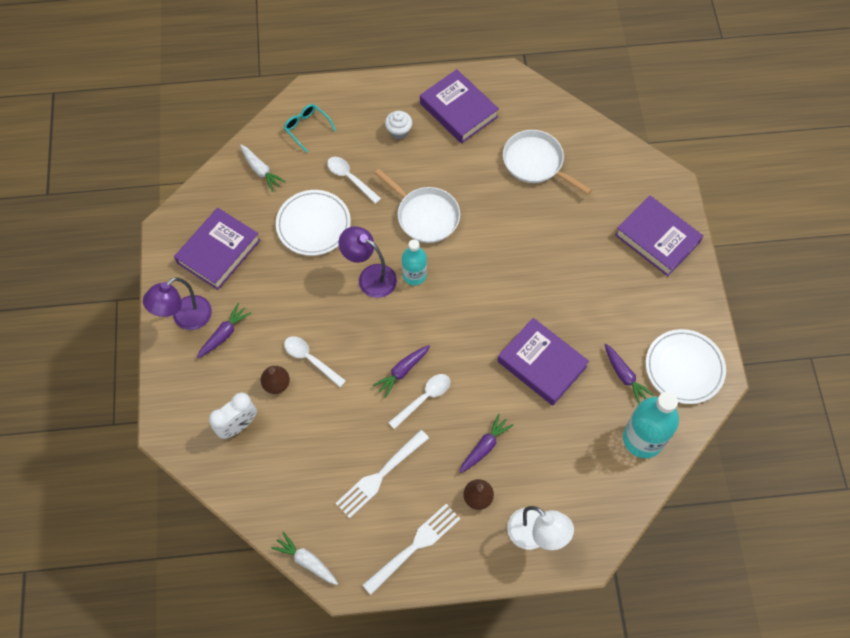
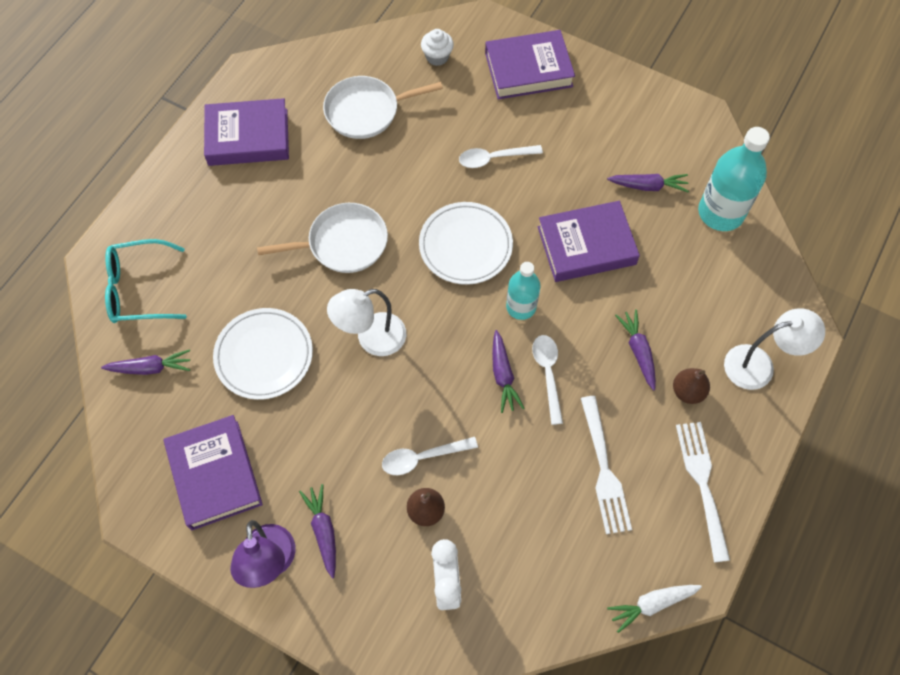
camera: 55 degrees left, 0 degrees up
white carrot [240,145,286,192] -> purple carrot [101,350,190,375]
turquoise glasses [284,104,336,153] -> turquoise glasses [105,239,187,323], size x1.55
white spoon [327,157,381,204] -> white spoon moved to [459,145,543,168]
purple lamp [339,226,397,298] -> white lamp [327,289,406,356]
white cupcake [385,111,412,140] -> white cupcake moved to [421,29,454,66]
turquoise bottle [402,239,427,285] -> turquoise bottle moved to [506,262,541,320]
white plate [646,329,726,404] -> white plate moved to [419,202,513,285]

